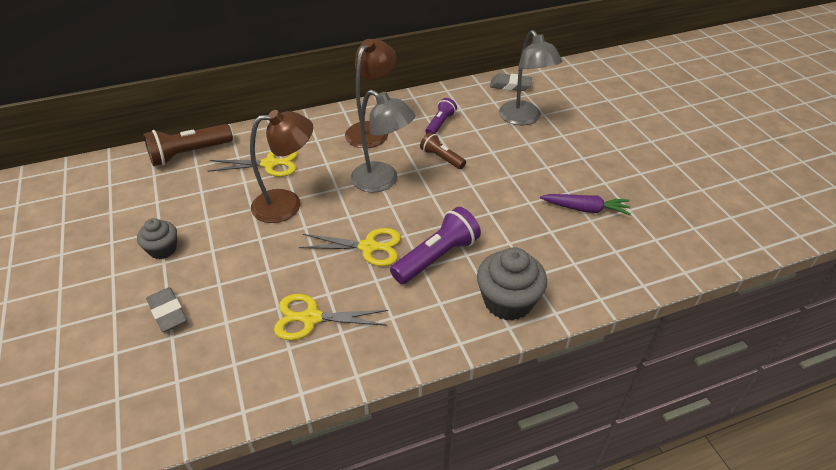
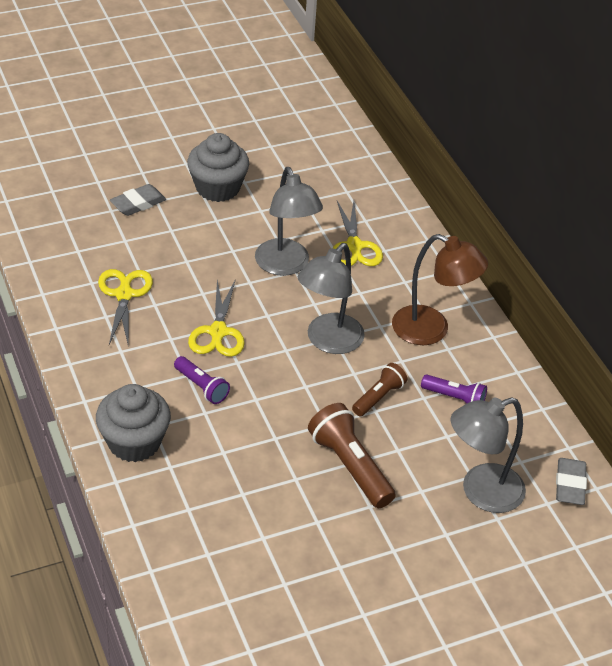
camera: 85 degrees right, 0 degrees up
grey cupcake [137,218,177,259] -> grey cupcake [187,133,249,202], size x1.66
brown flashlight [143,124,233,166] -> brown flashlight moved to [308,403,396,508]
brown lamp [250,110,313,223] -> grey lamp [255,167,323,276]
purple flashlight [390,207,481,284] -> purple flashlight [174,356,230,404], size x0.60
purple carrot [540,194,631,215] -> none

